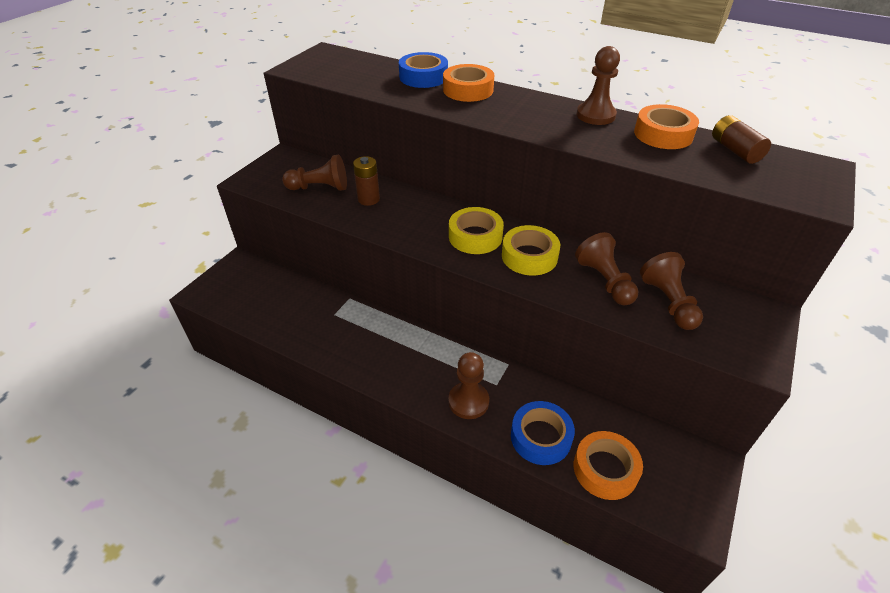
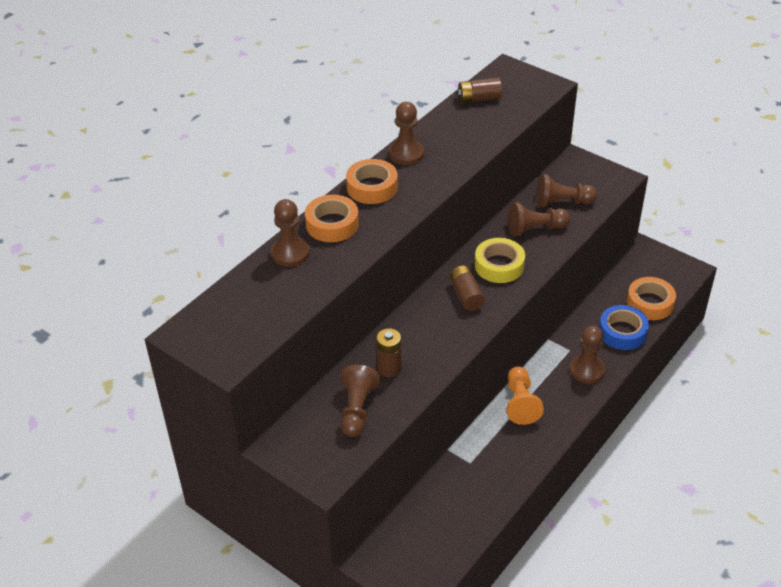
camera: 80 degrees left, 0 degrees up
blue tape [399,52,448,88] -> brown pawn [271,199,310,267]
yellow tape [449,207,504,254] -> brown battery [450,266,485,311]
orange tape [634,104,699,149] -> orange tape moved to [346,159,398,204]
none -> orange pawn [506,366,544,425]

